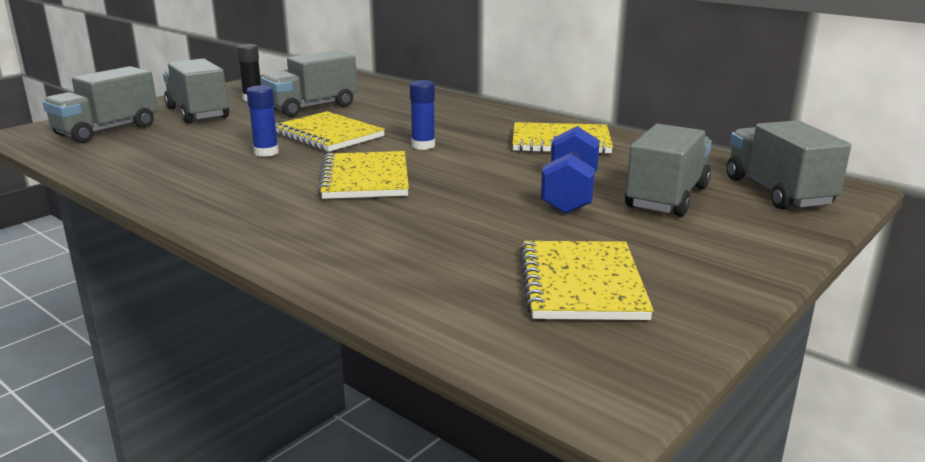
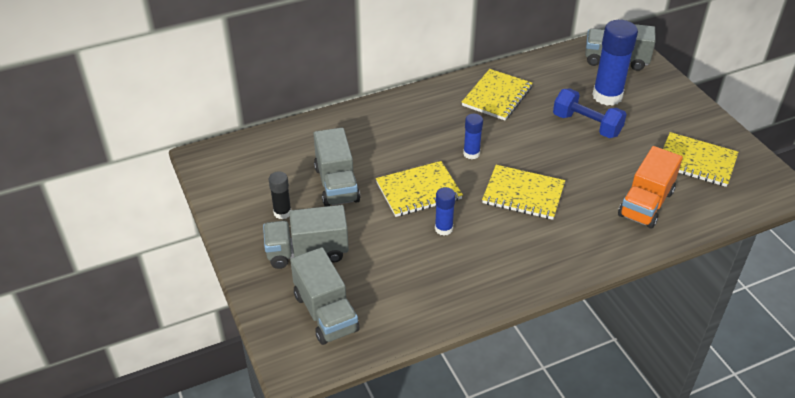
camera: 65 degrees left, 20 degrees up
grey truck [625,124,712,217] -> blue glue stick [592,20,638,106]
none -> orange truck [618,146,683,229]

